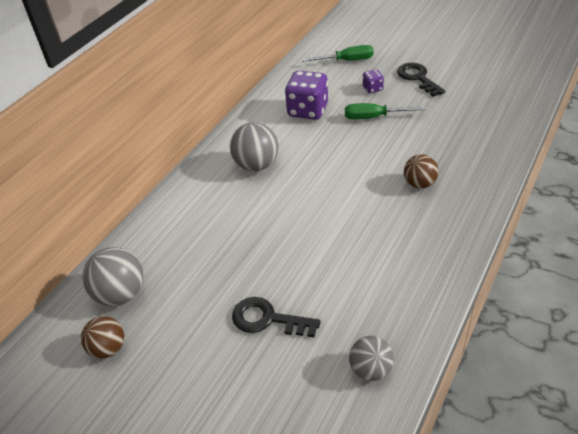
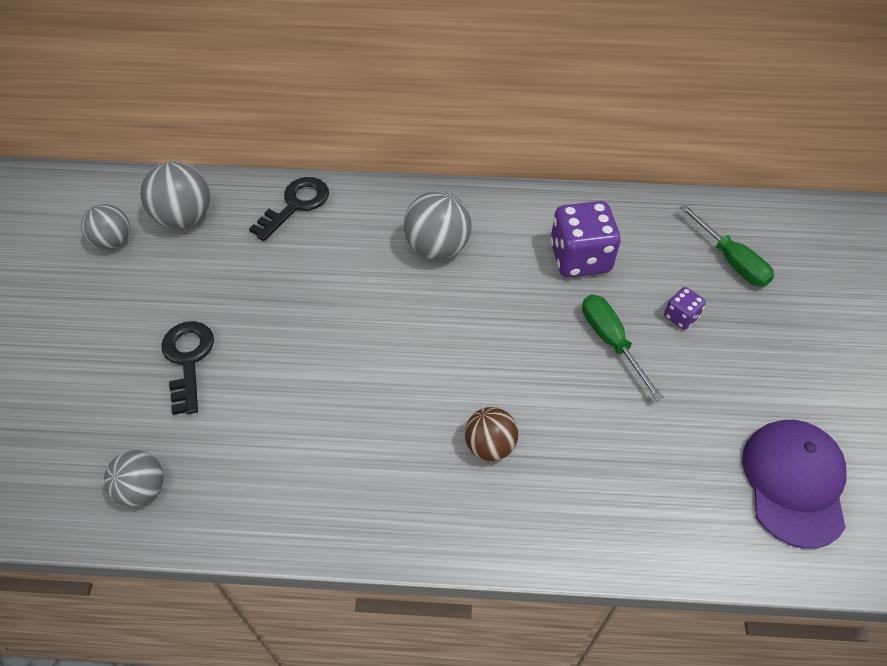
camera: 60 degrees right, 10 degrees up
brown ball [81,316,124,359] -> grey ball [81,204,130,249]
black key [397,63,445,97] -> black key moved to [249,177,329,241]
none -> purple cap [742,420,847,549]

